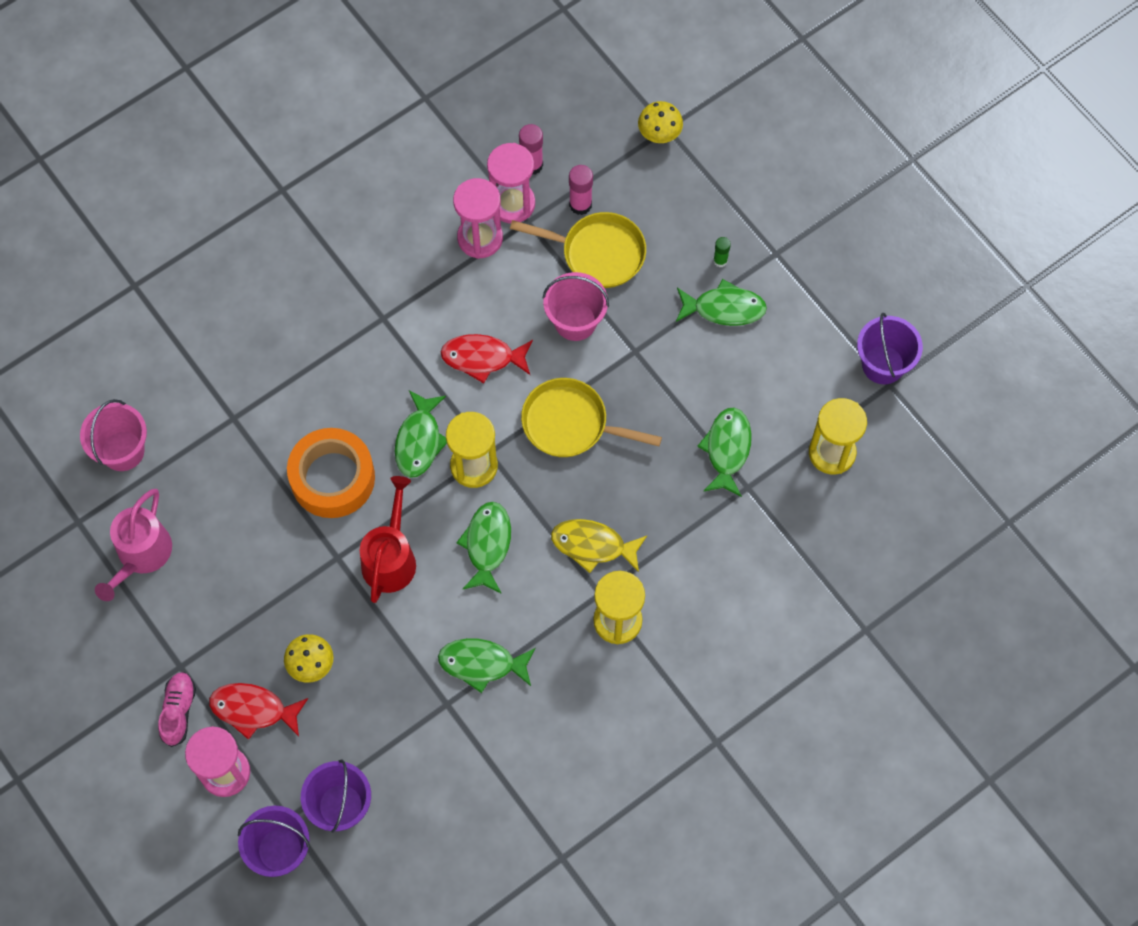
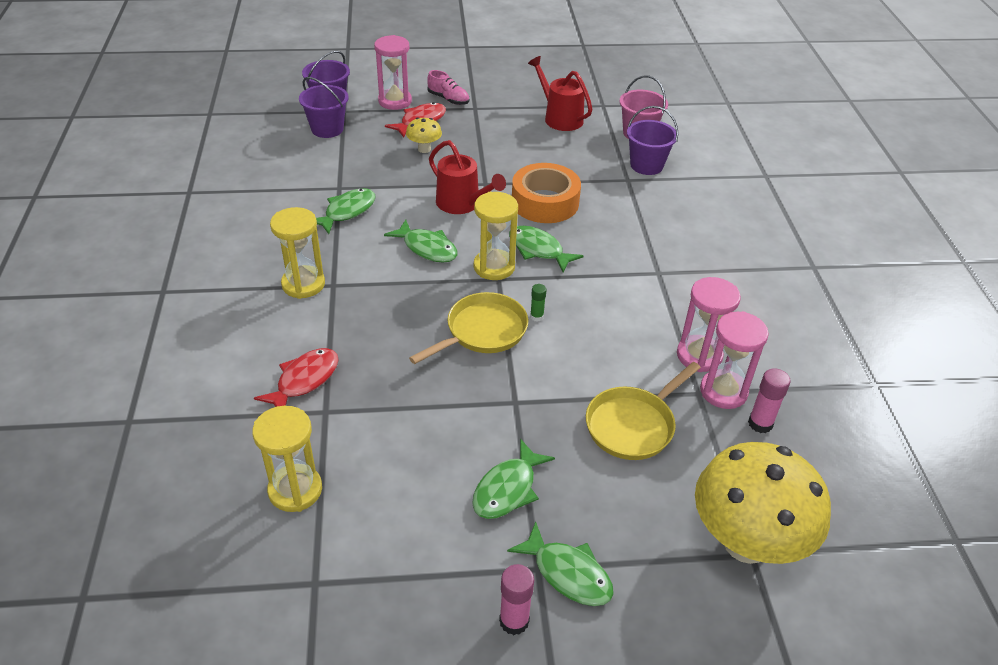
camera: 120 degrees right, 25 degrees down
pink watering can [95,489,172,601] -> red watering can [528,56,593,131]
red fish [441,334,533,383] -> red fish moved to [254,348,339,407]
pink bucket [542,272,609,341] -> none
yellow fish [551,519,647,573] -> none
pink glue stick [569,165,593,215] -> pink glue stick moved to [499,564,534,635]
yellow mushroom [638,101,683,143] -> yellow mushroom [695,442,831,564], size x2.30
green fish [697,408,752,497] -> green fish moved to [507,521,614,606]
green glue stick [713,237,731,267] -> green glue stick moved to [530,284,546,322]
purple bucket [857,313,923,384] -> purple bucket moved to [627,106,678,175]

